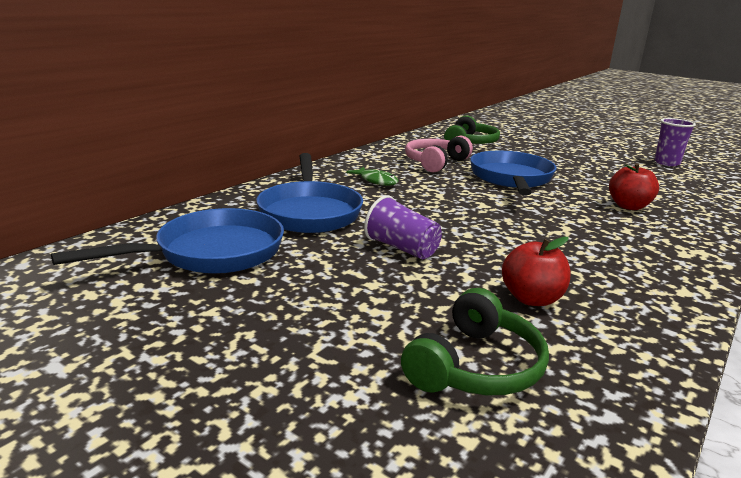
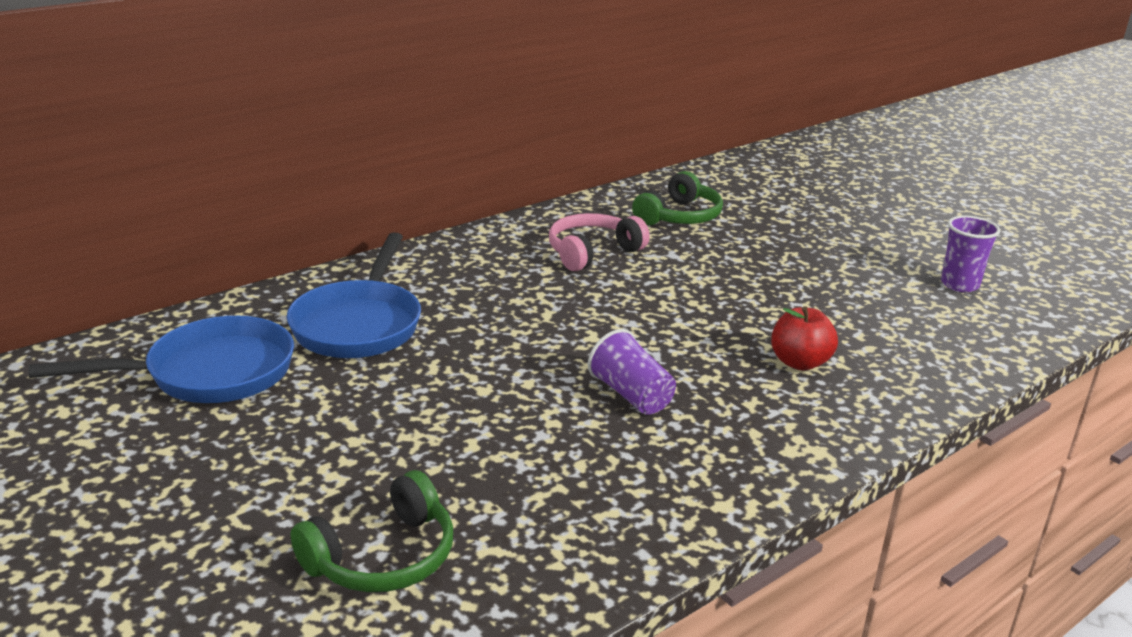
camera: 15 degrees right, 5 degrees up
green fish [346,167,399,186] -> none
purple cup [364,195,442,259] -> purple cup moved to [588,329,676,415]
blue pan [470,151,557,195] -> none
red apple [502,237,571,306] -> none

